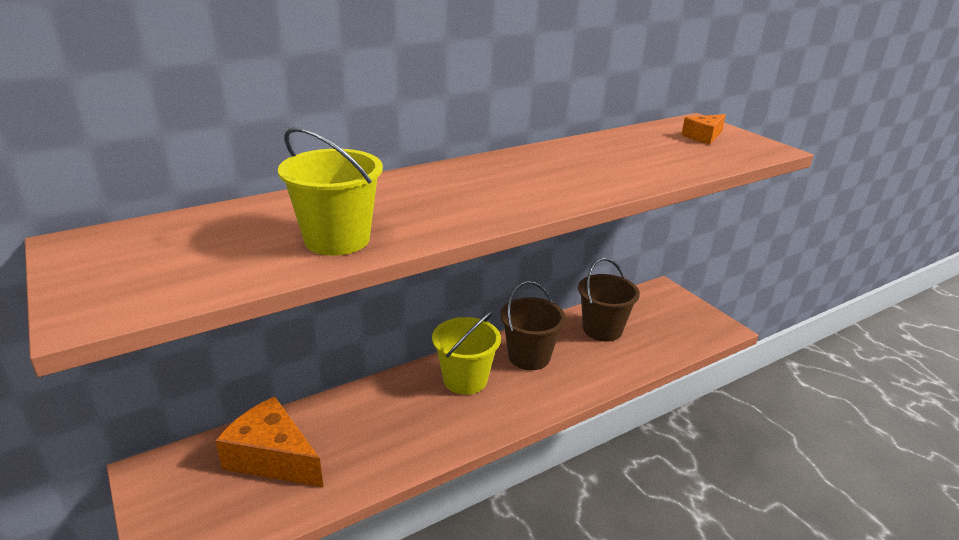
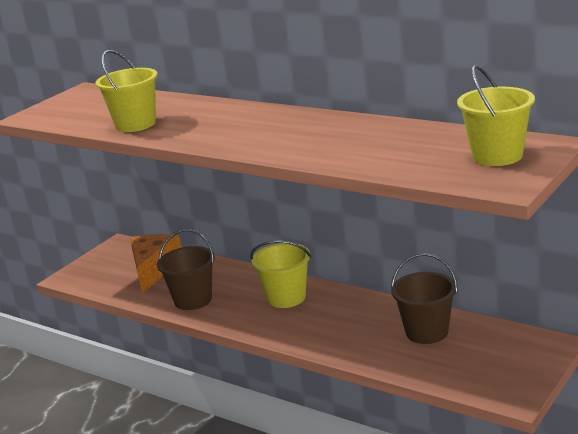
camera: 70 degrees right, 5 degrees down
brown bucket [500,281,566,370] -> brown bucket moved to [157,229,215,310]
orange cheese [681,114,726,144] -> yellow bucket [457,65,535,166]

